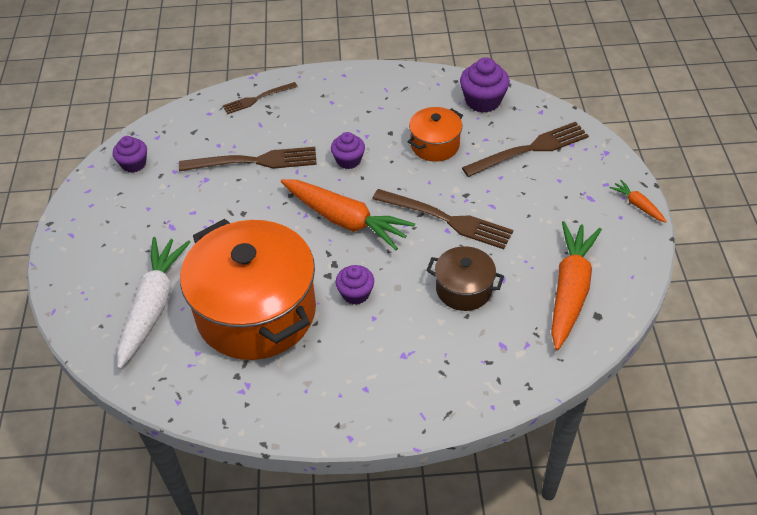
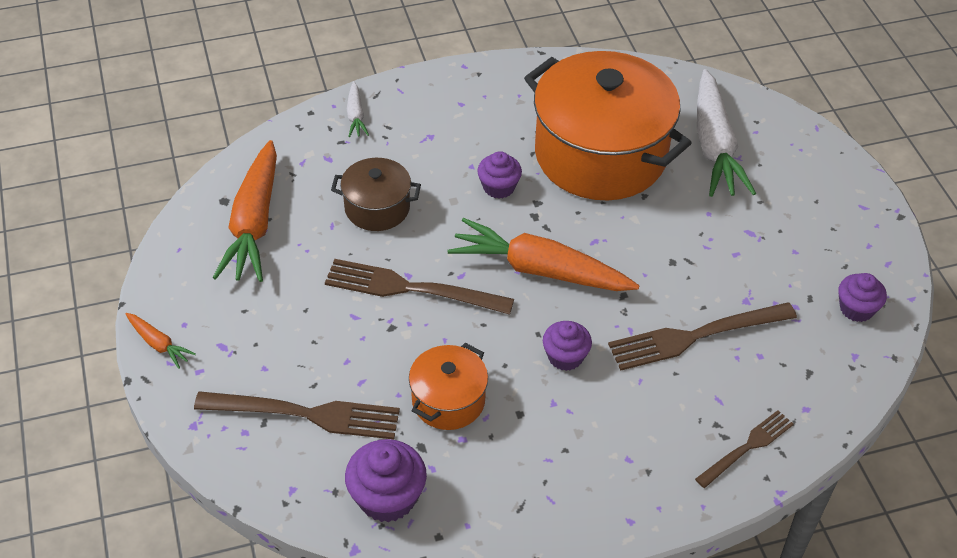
camera: 165 degrees right, 0 degrees up
brown fork [462,122,589,177] -> brown fork turned 135 degrees counterclockwise [194,391,400,439]
none -> white carrot [347,81,369,137]

